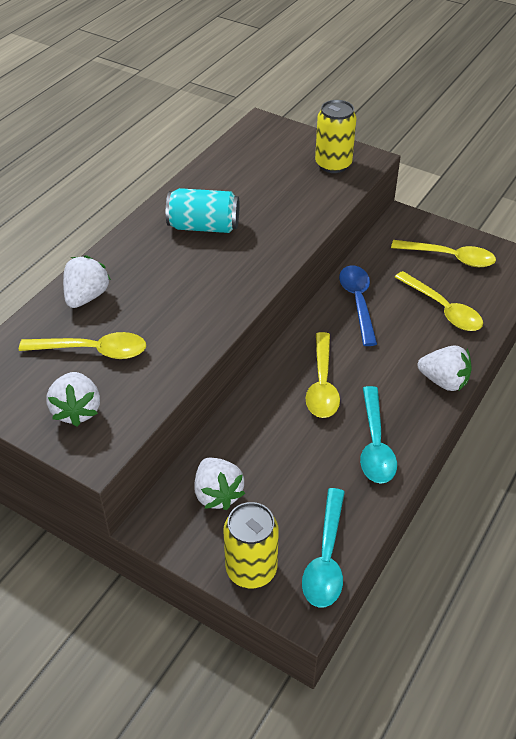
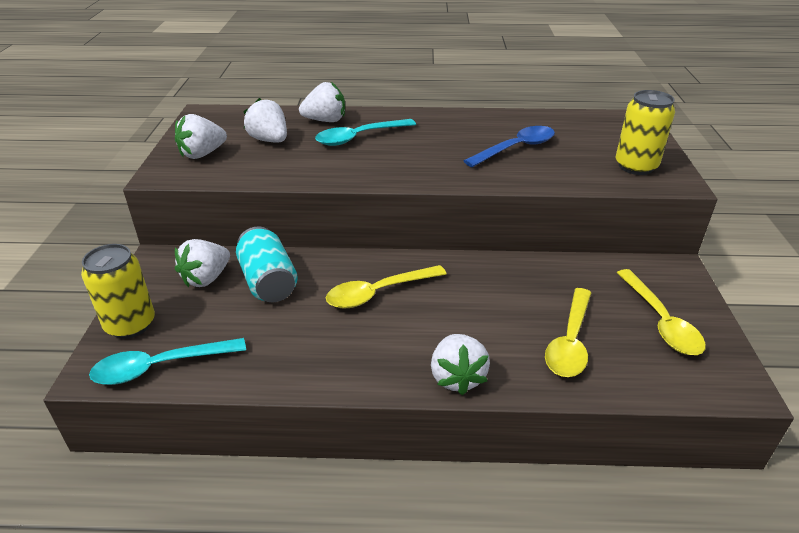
camera: 60 degrees right, 10 degrees down
yellow spoon [19,332,146,359] -> white strawberry [243,98,287,143]
turquoise can [166,188,239,233] -> turquoise can moved to [236,227,298,302]
blue spoon [339,265,377,346] -> blue spoon moved to [464,126,555,167]
turquoise spoon [360,386,397,483] -> turquoise spoon moved to [315,119,416,146]

